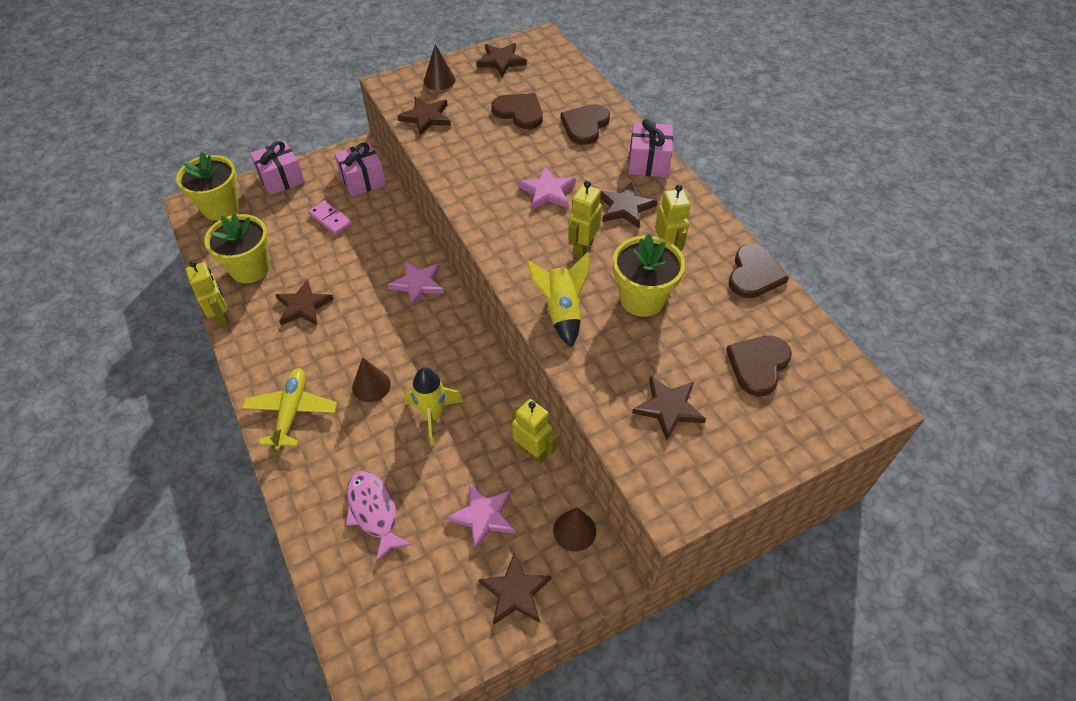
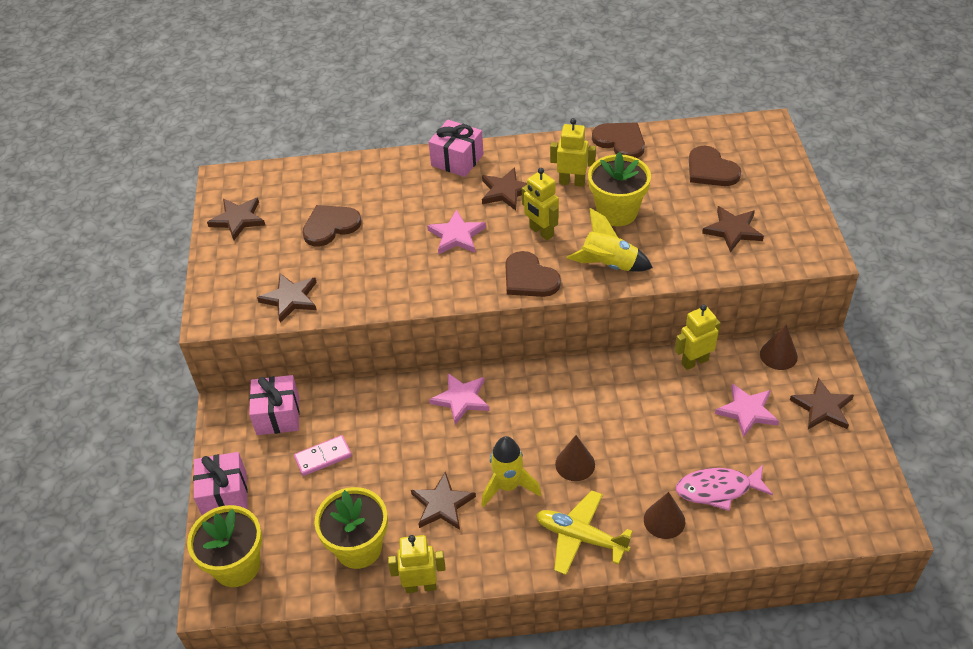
camera: 65 degrees left, 5 degrees down
yellow rocket [404,367,463,445] -> yellow rocket moved to [482,436,541,507]
brown cone [424,44,455,91] -> brown cone moved to [644,492,685,539]
brown heart [561,104,610,145] -> brown heart moved to [505,251,561,297]

